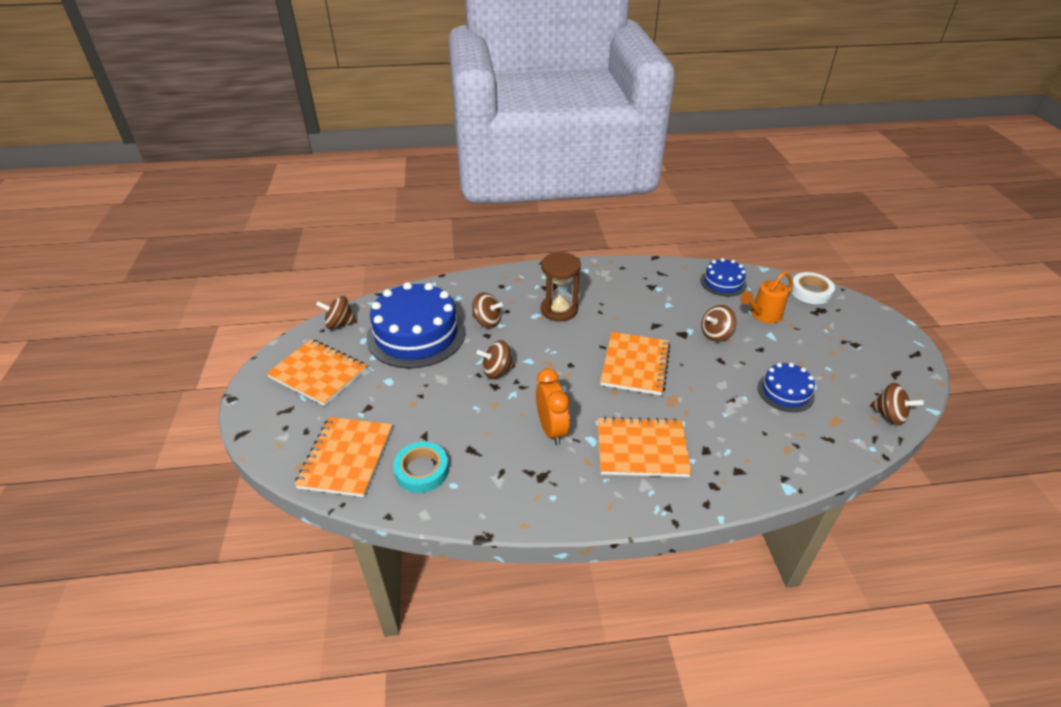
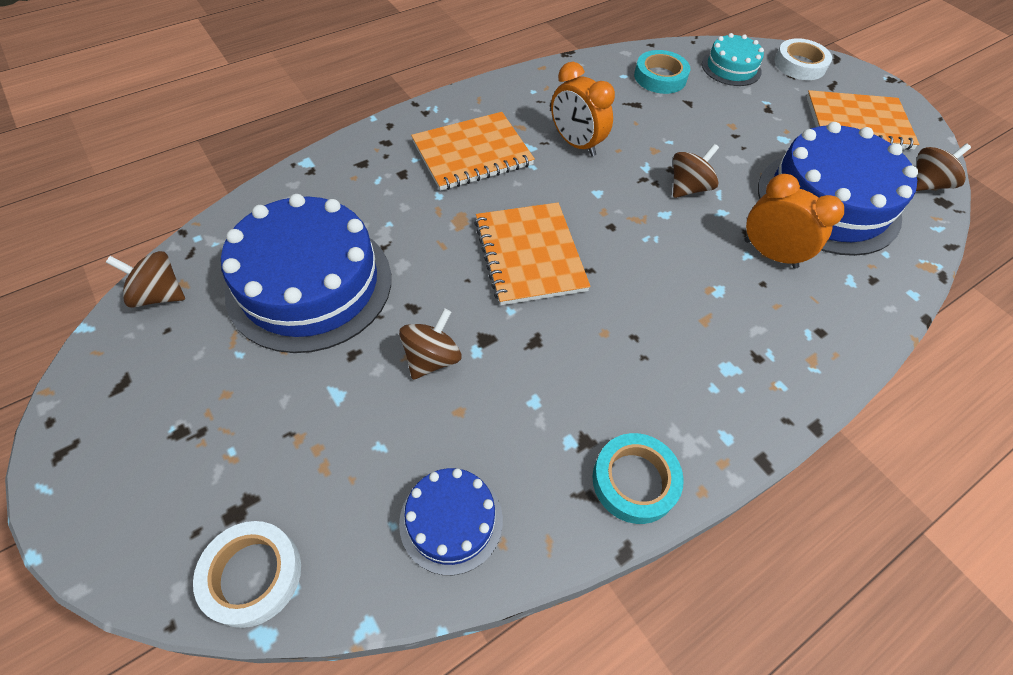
camera: 150 degrees right, 15 degrees up
orange notebook [294,417,393,497] -> turquoise cake [702,33,764,86]
brown spinning top [472,292,503,328] -> orange clock [745,174,844,269]
brown hourglass [541,252,581,322] -> none
orange watering can [740,271,793,323] -> none
blue cake [758,363,815,412] -> blue cake [221,194,391,353], size x1.97
none -> turquoise tape [593,433,684,524]
none -> white tape [774,38,832,80]

